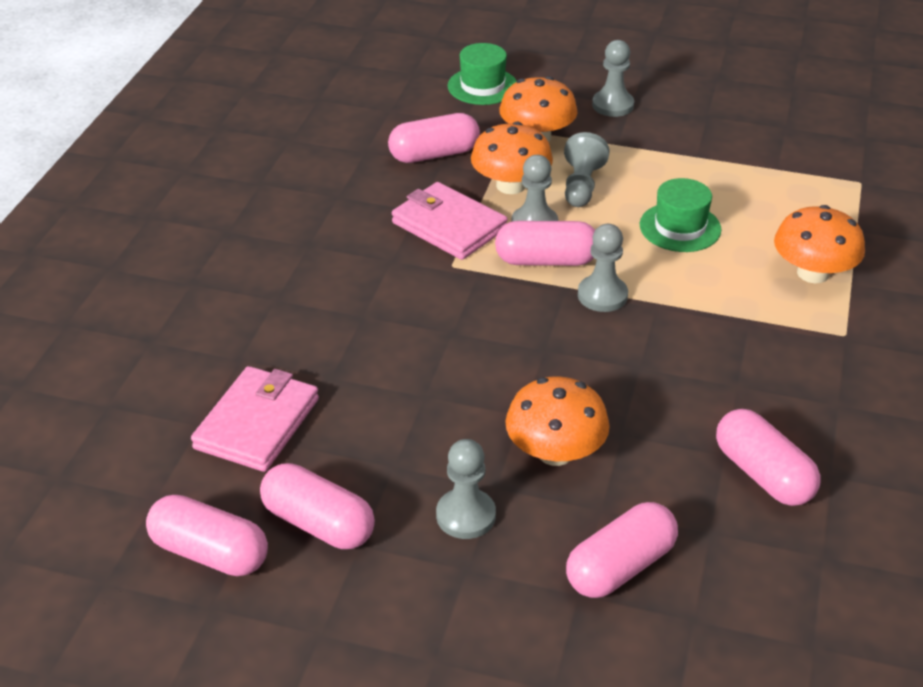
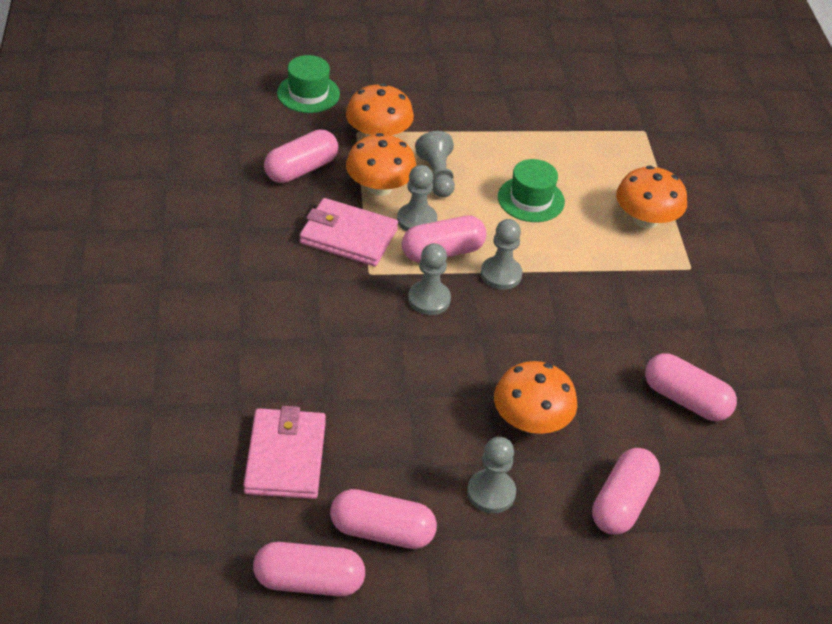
camera: 25 degrees left, 5 degrees up
grey pawn [592,40,634,117] -> grey pawn moved to [408,243,451,315]

